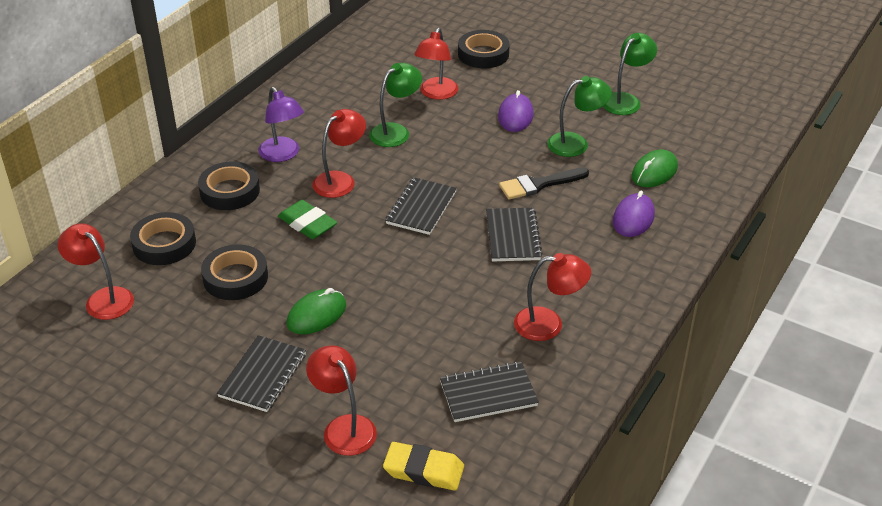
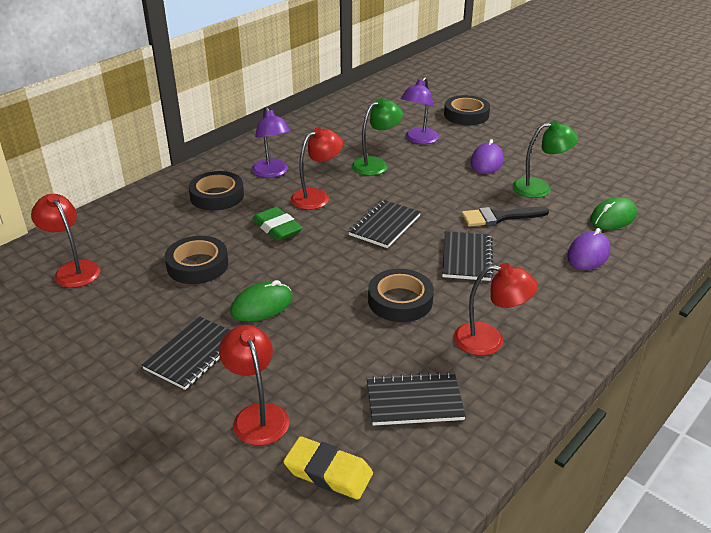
camera: 10 degrees right, 5 degrees down
black tape [130,212,196,265] -> black tape moved to [368,269,434,322]
red lamp [414,28,459,100] -> purple lamp [401,77,439,144]
green lamp [603,33,657,115] -> none

